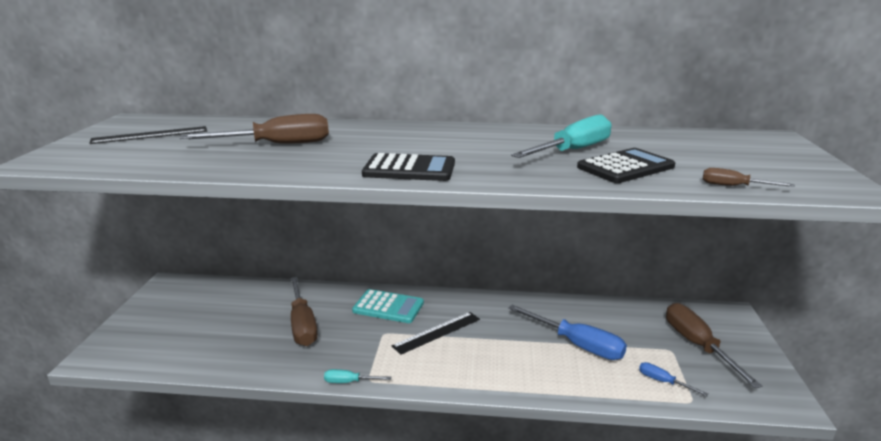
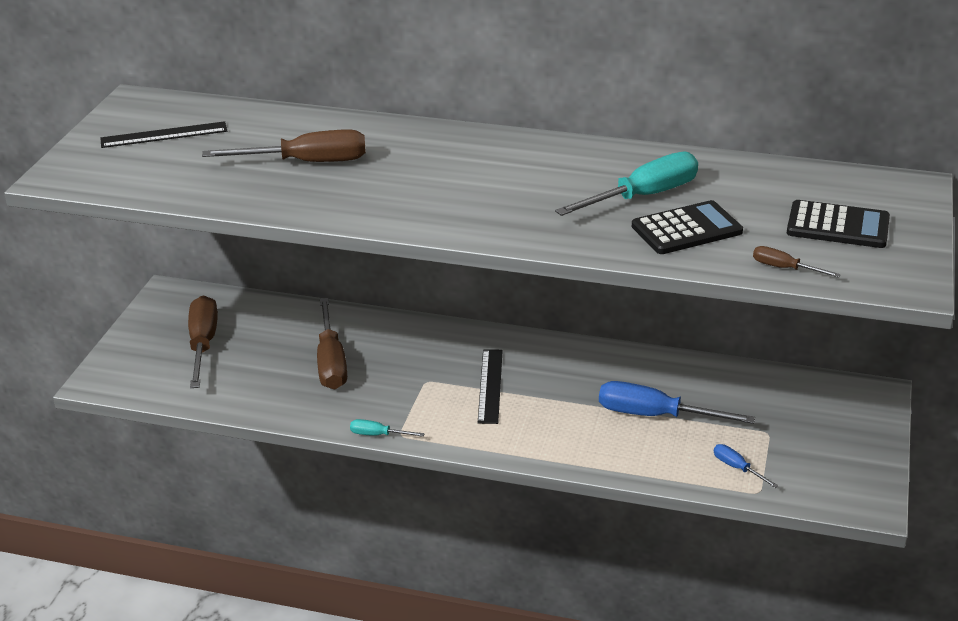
camera: 10 degrees right, 10 degrees up
turquoise calculator [352,289,424,323] -> none
black calculator [362,153,455,181] -> black calculator moved to [787,200,890,248]
black ruler [392,312,480,355] -> black ruler turned 60 degrees counterclockwise [478,349,503,424]
blue screwdriver [508,305,627,360] -> blue screwdriver turned 150 degrees clockwise [599,381,755,424]
brown screwdriver [666,303,762,388] -> brown screwdriver moved to [188,295,218,388]

